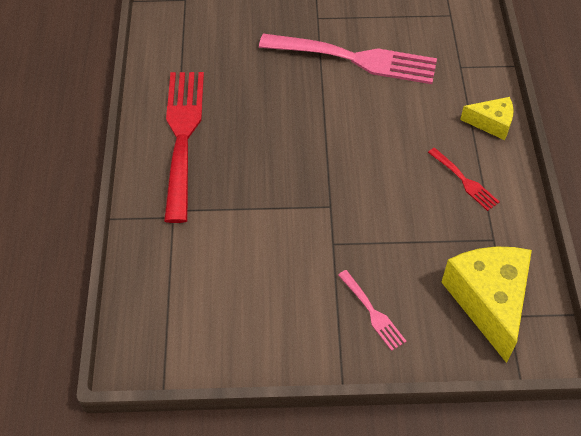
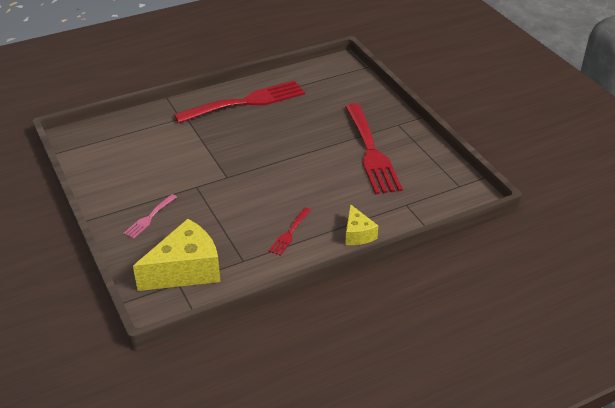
camera: 65 degrees right, 15 degrees down
pink fork [259,34,437,84] -> red fork [345,103,403,195]

